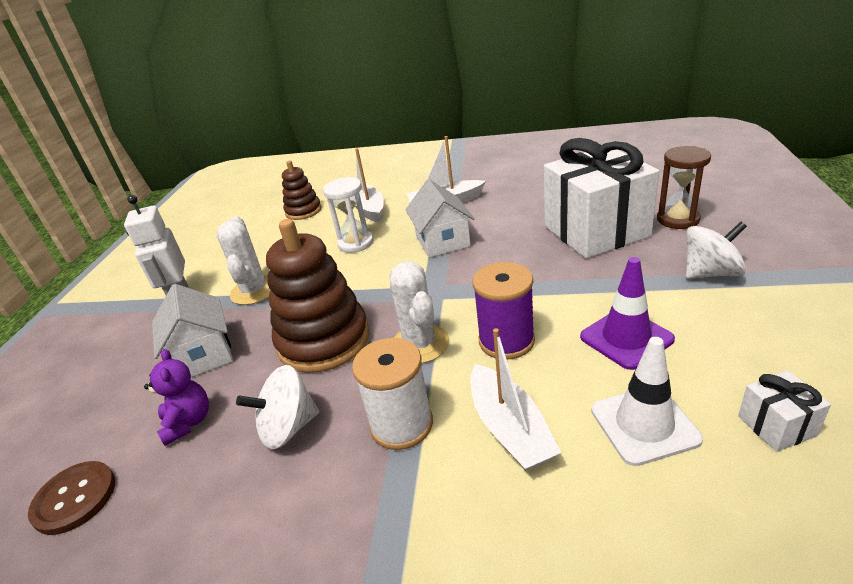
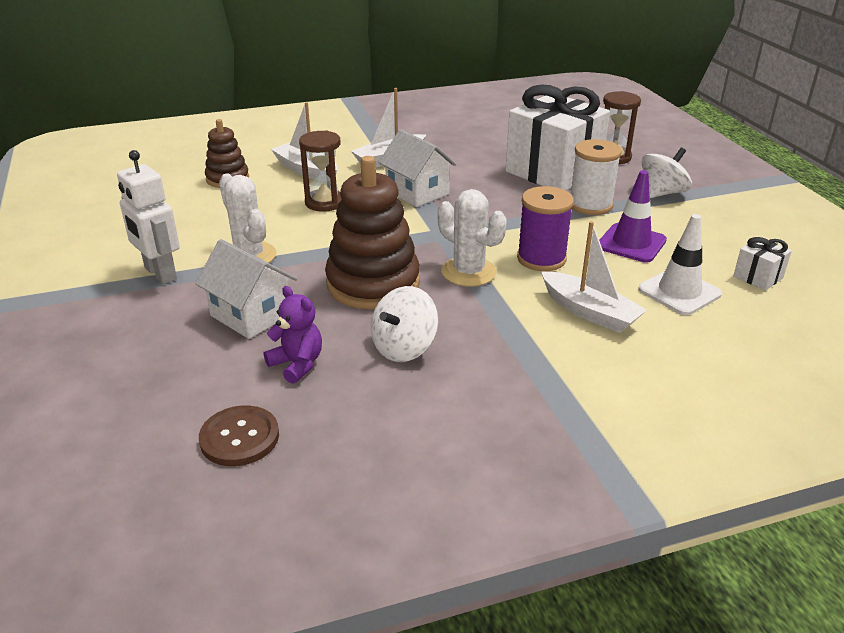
camera: 30 degrees left, 0 degrees up
white hourglass [323,177,374,253] -> brown hourglass [299,130,342,212]
white spool [352,338,433,450] -> white spool moved to [571,139,622,215]

